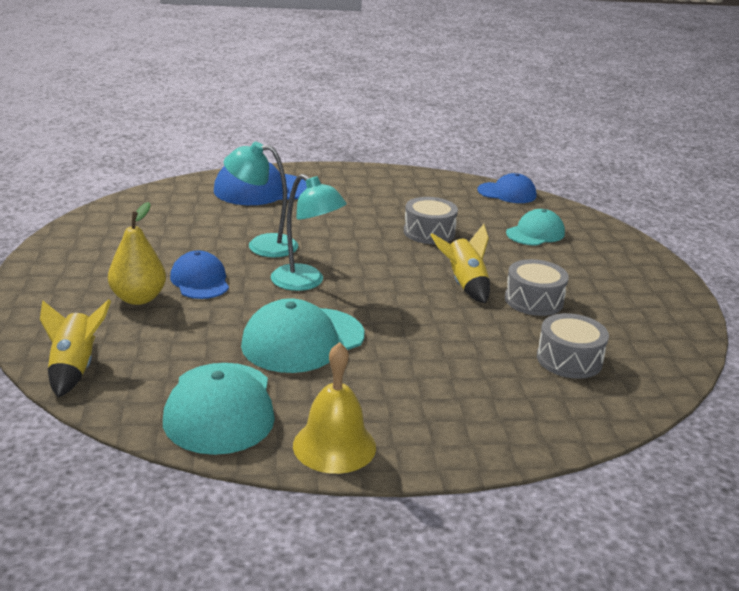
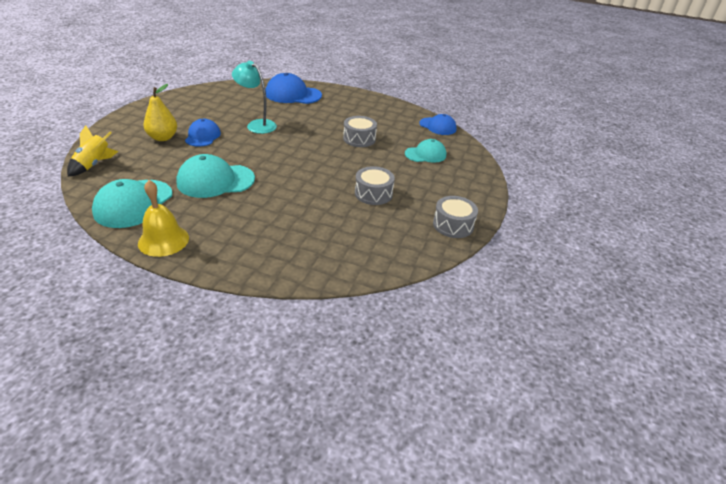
camera: 25 degrees right, 10 degrees up
turquoise lamp [271,174,347,291] -> none
yellow rocket [431,224,490,304] -> none
grey drum [537,313,609,379] -> grey drum moved to [433,196,478,238]

